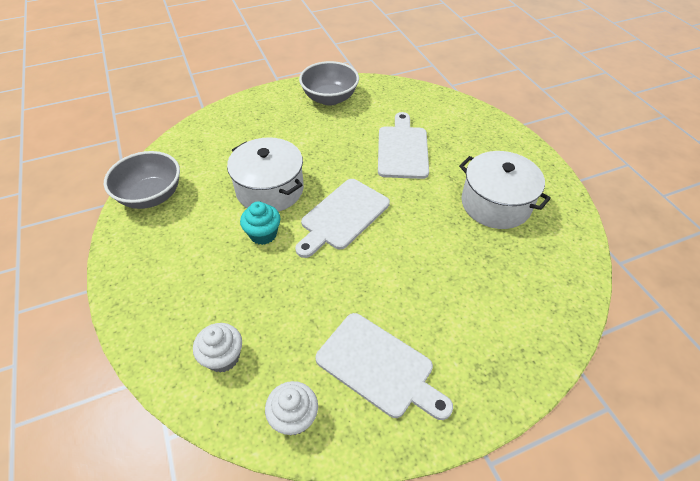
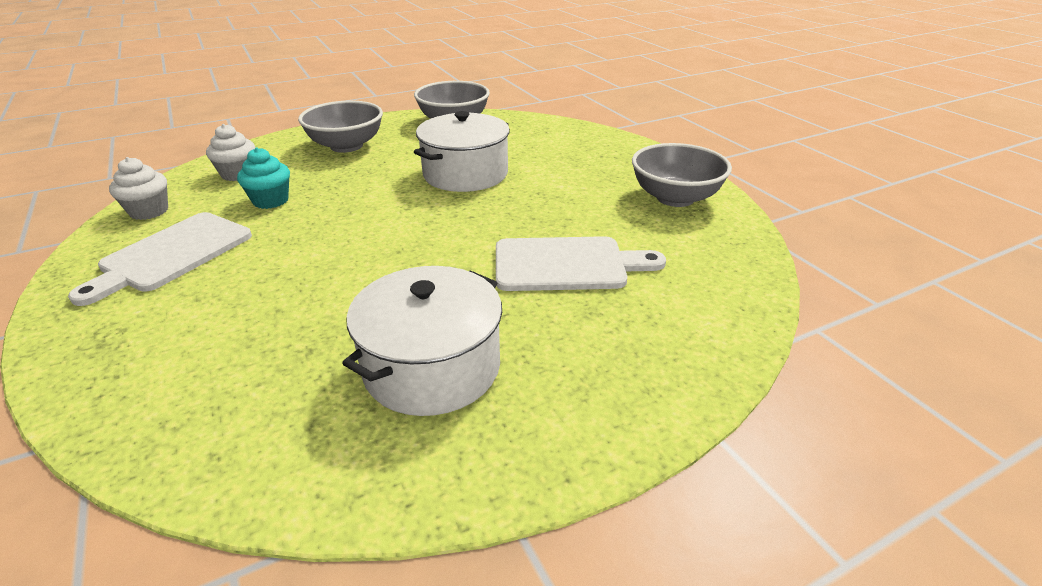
camera: 85 degrees right, 15 degrees down
turquoise cupcake [240,201,281,245] -> turquoise cupcake moved to [237,147,290,209]
white cutting board [295,179,390,258] -> none
none -> grey bowl [298,101,383,153]

